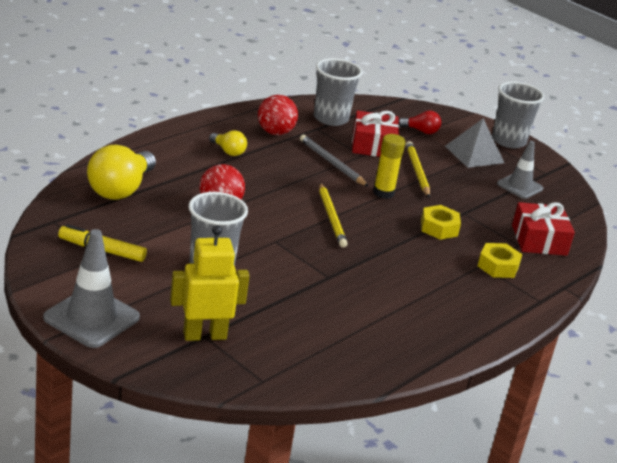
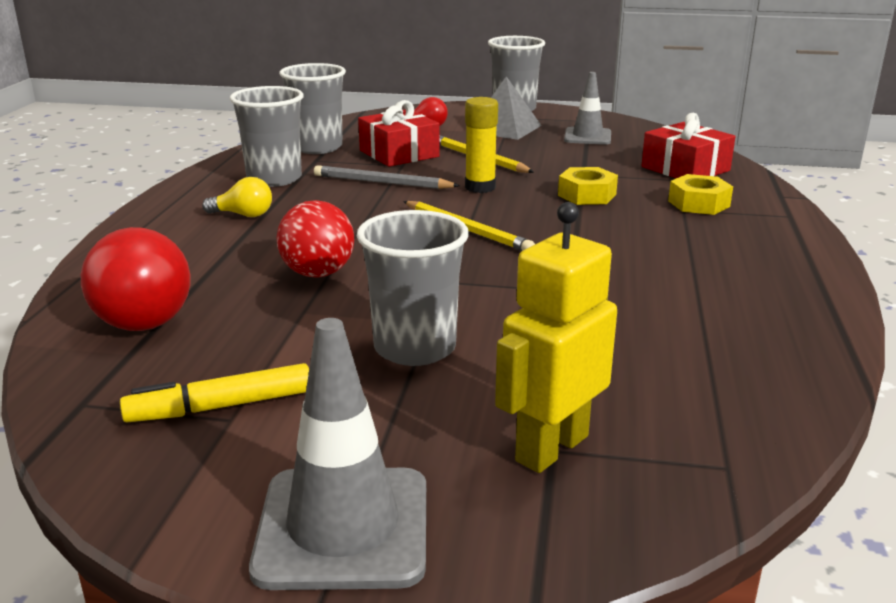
camera: 30 degrees left, 5 degrees down
yellow light bulb [87,145,156,200] -> red light bulb [81,227,190,331]
red ball [258,95,298,135] -> grey cup [230,86,304,187]

